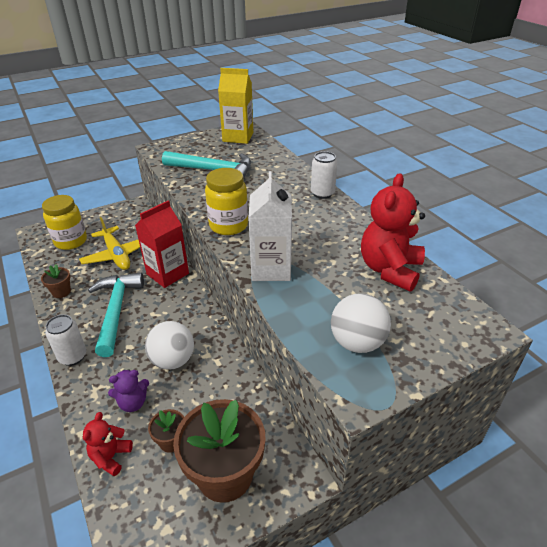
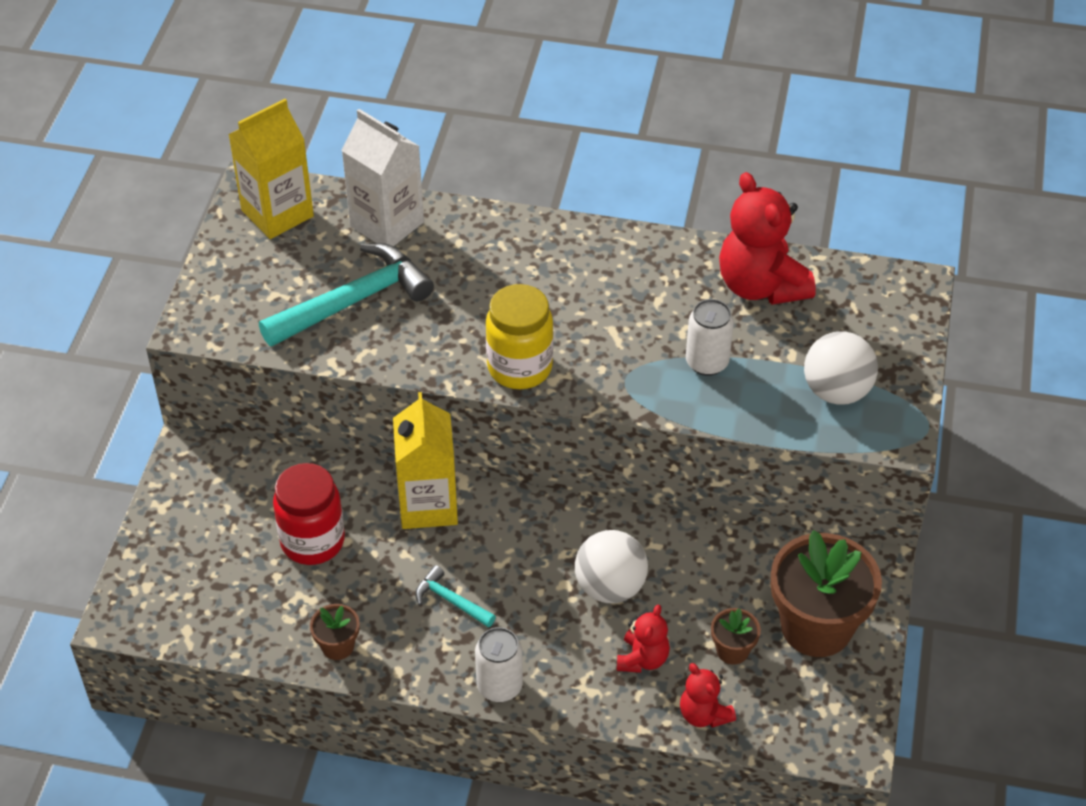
camera: 50 degrees left, 10 degrees up
yellow jar [42,195,87,250] -> none
yellow plane [79,217,140,270] -> red jar [273,463,345,565]
turquoise hammer [88,273,144,357] -> turquoise hammer [415,565,496,627], size x0.48
purple teddy bear [108,369,149,412] -> red teddy bear [617,605,670,673]
red carton [135,201,189,288] -> yellow carton [393,392,458,529]
white carton [248,171,292,281] -> white carton moved to [341,109,424,247]
white can [311,151,337,199] -> white can moved to [686,299,734,376]

